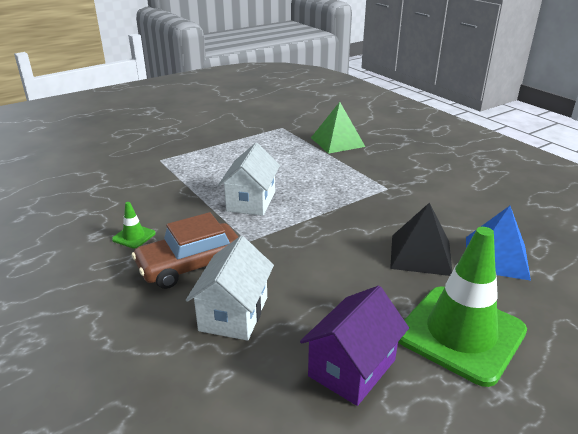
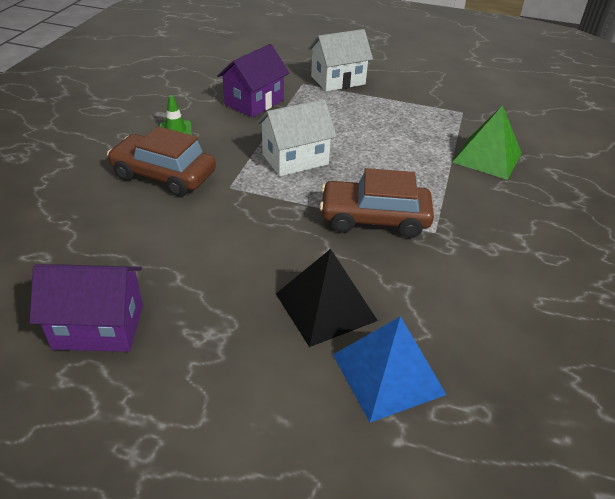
camera: 50 degrees right, 10 degrees up
white house [186,236,274,341] -> white house moved to [308,29,373,92]
green traffic cone [398,227,527,387] -> none
none -> purple house [217,44,289,117]
none -> brown car [319,168,434,238]

